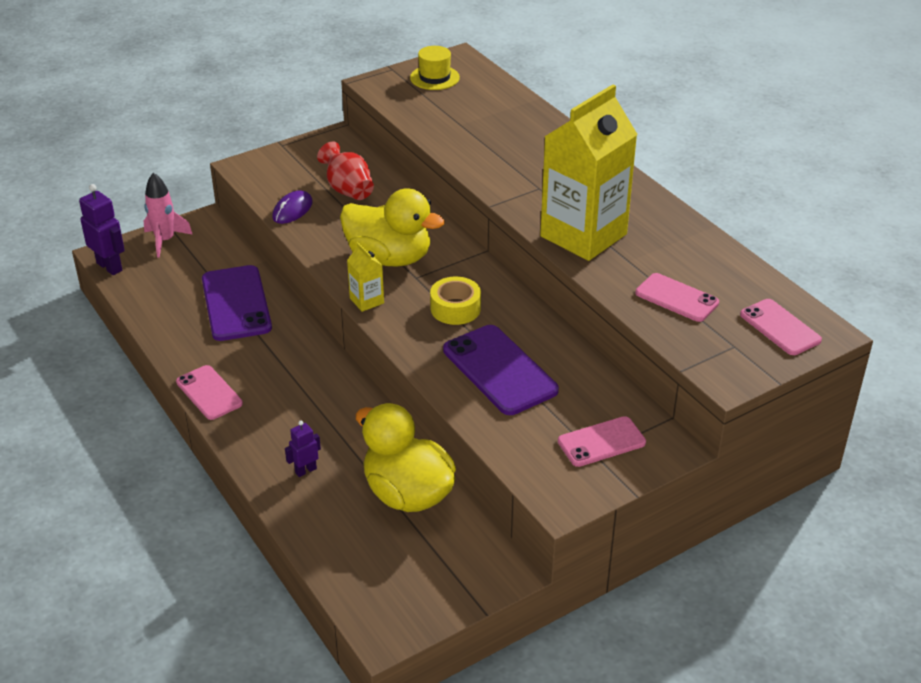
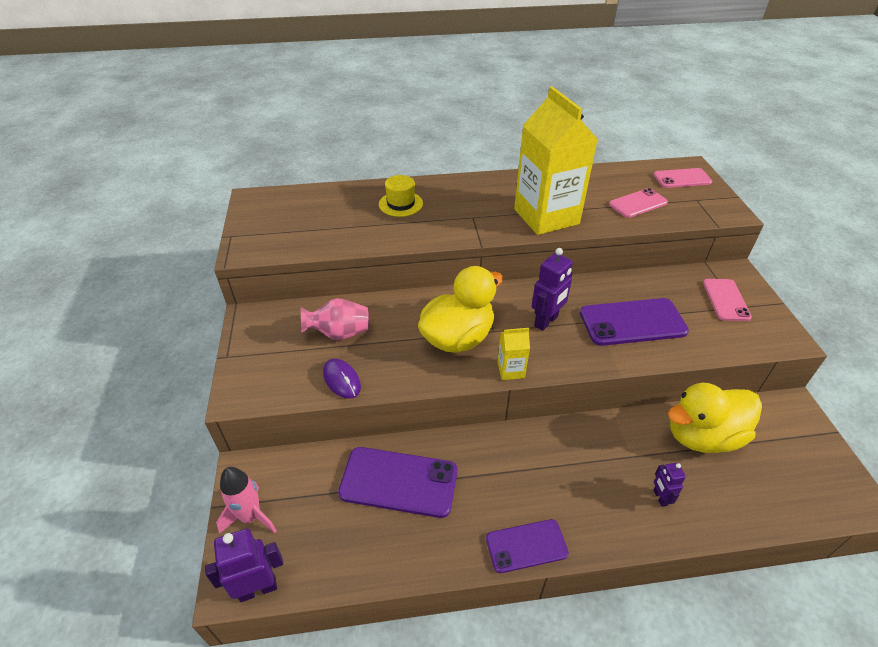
camera: 65 degrees left, 5 degrees up
pink phone [176,365,243,420] -> purple phone [486,519,569,573]
red vase [317,141,374,200] -> pink vase [301,298,369,340]
yellow hat [410,46,460,90] -> yellow hat moved to [379,175,423,217]
yellow tape [430,276,481,325] -> purple robot [532,248,573,331]

